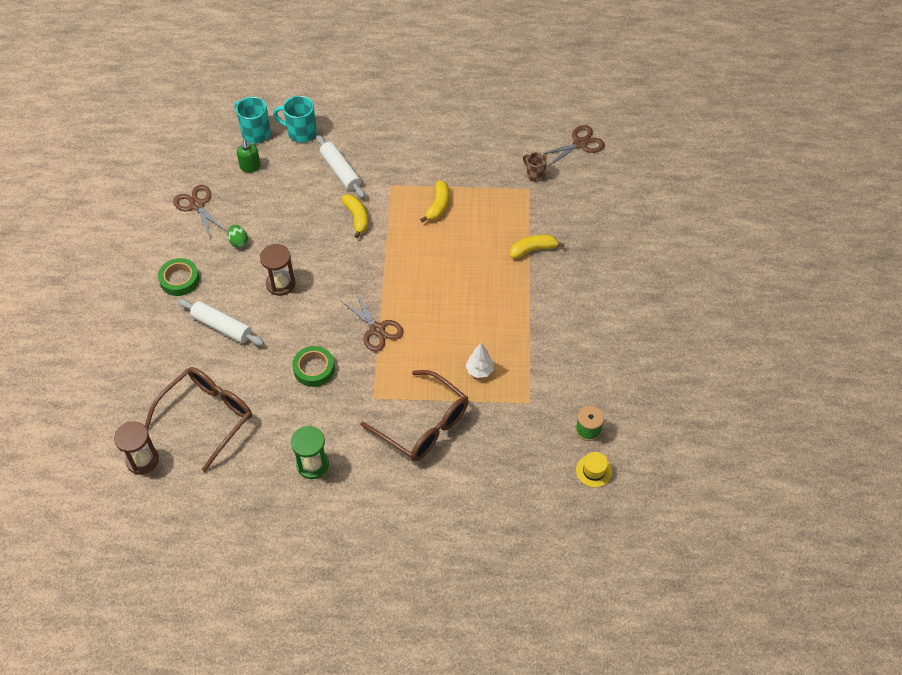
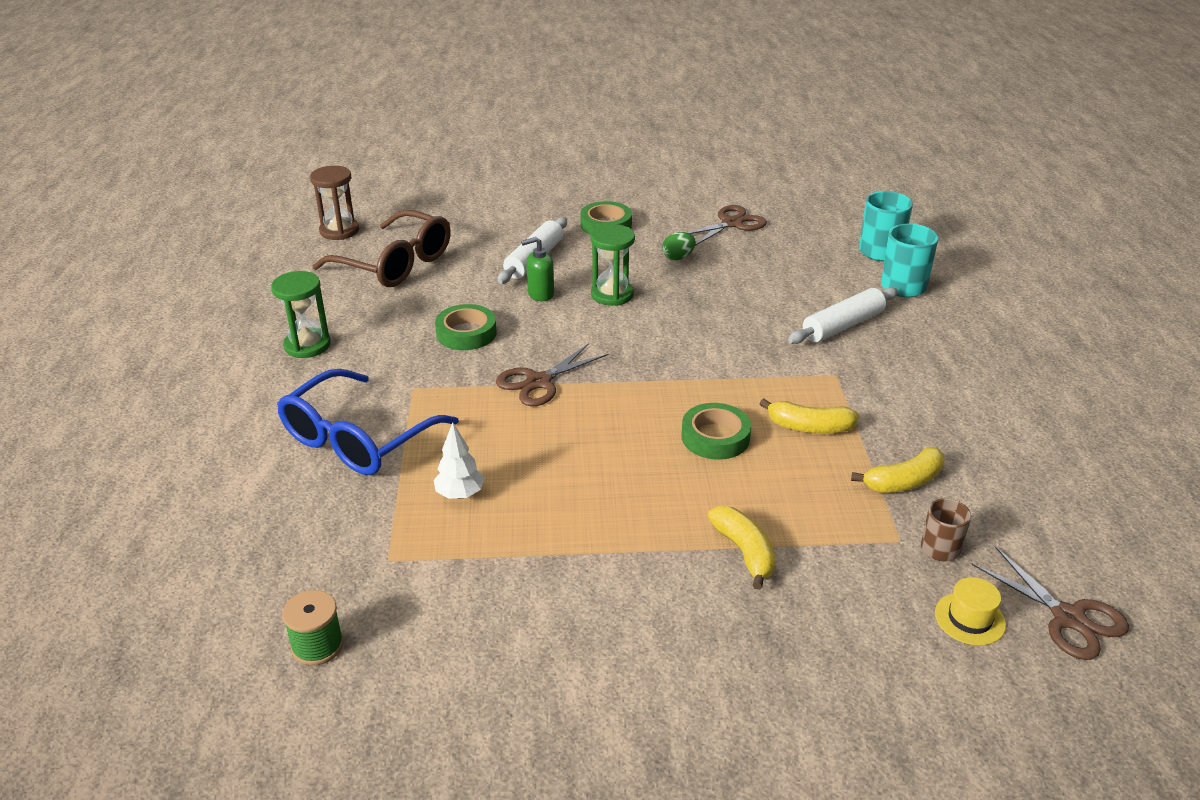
camera: 85 degrees right, 20 degrees down
green soap dispenser [237,139,261,173] -> green soap dispenser moved to [521,237,554,301]
brown hourglass [260,244,296,296] -> green hourglass [591,224,635,306]
yellow banana [341,194,368,238] -> yellow banana moved to [851,447,945,493]
brown glasses [360,370,468,461] -> blue glasses [277,369,459,475]
yellow hat [576,452,612,487] -> yellow hat moved to [935,577,1006,646]
none -> green tape [682,403,751,460]

